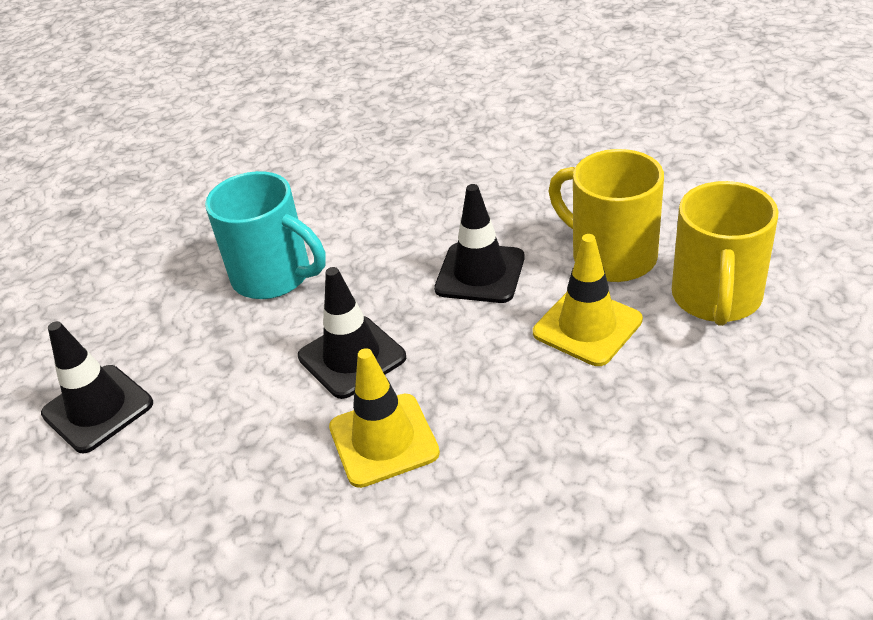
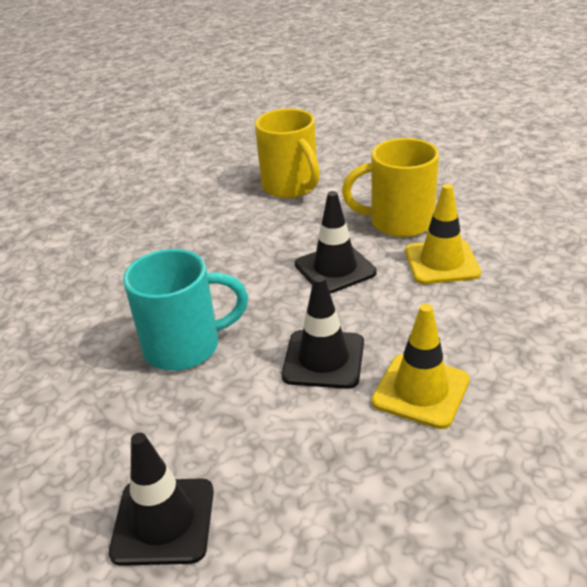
camera: 45 degrees left, 5 degrees down
yellow mug [672,181,779,326] -> yellow mug moved to [255,108,320,198]

